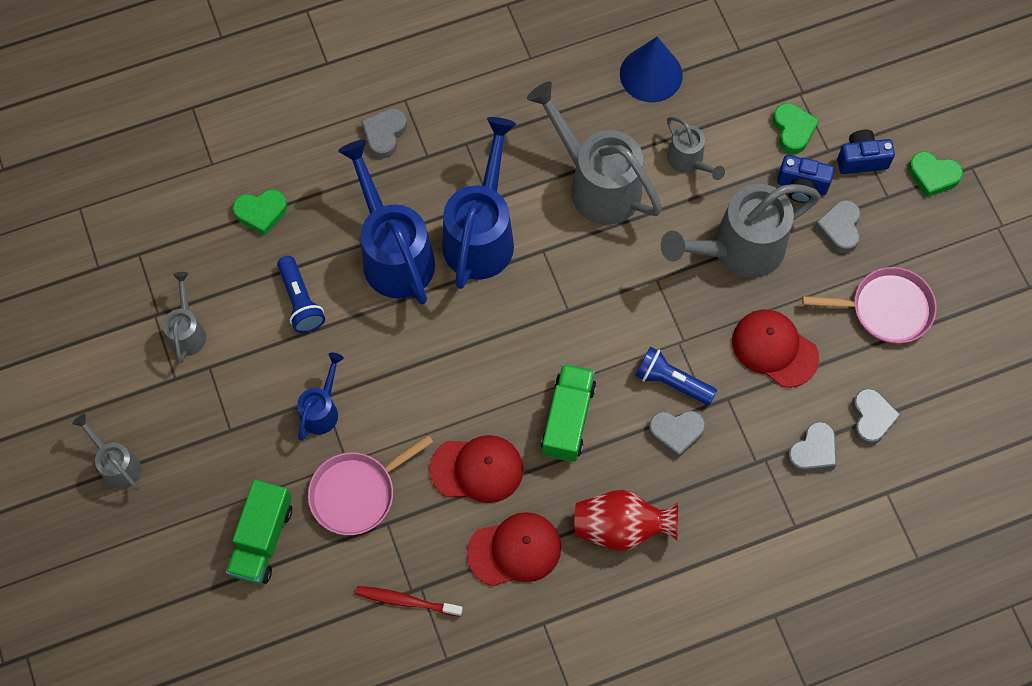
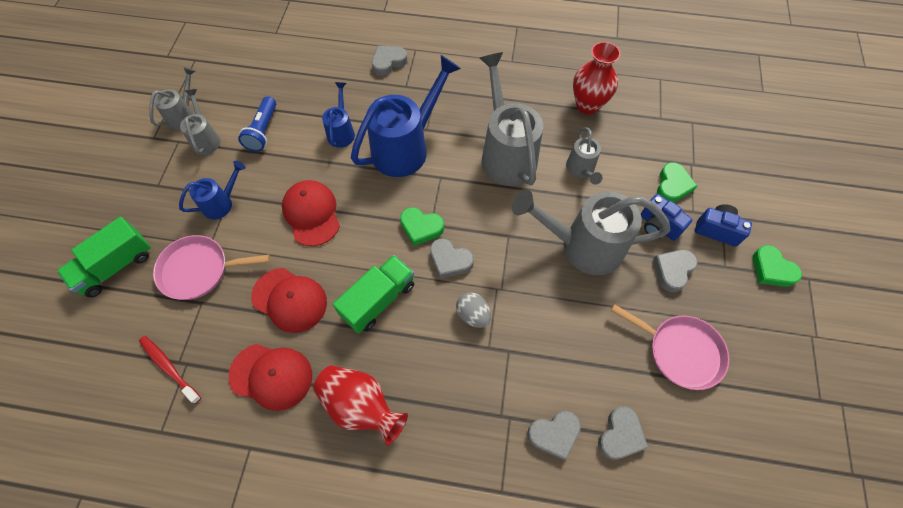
camera: 30 degrees right, 5 degrees down
grey watering can [72,414,141,490] -> grey watering can moved to [180,89,221,155]
green heart [233,189,287,235] -> green heart moved to [400,207,444,246]
blue watering can [338,140,435,305] -> blue watering can [322,82,355,148], size x0.51
blue cone [620,37,683,102] -> red vase [573,42,621,114]
blue flashlight [635,346,717,405] -> grey egg [456,292,491,328]
grey heart [648,410,706,458] -> grey heart moved to [430,238,474,279]
red cap [732,310,819,388] -> red cap moved to [282,180,340,246]

